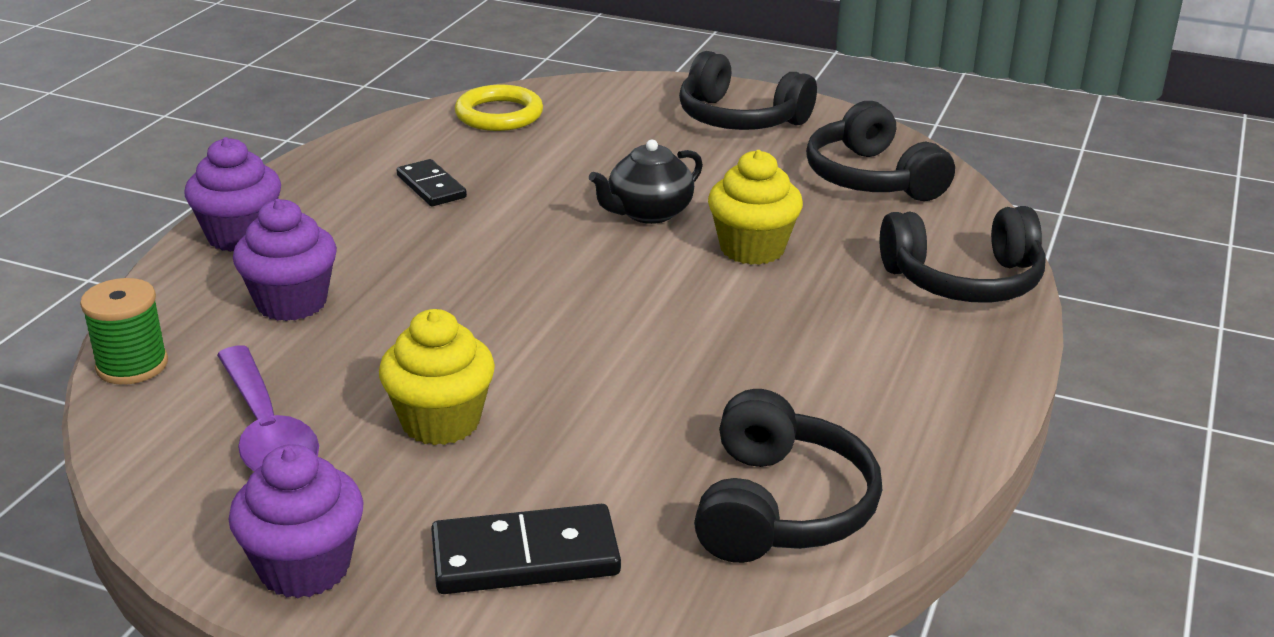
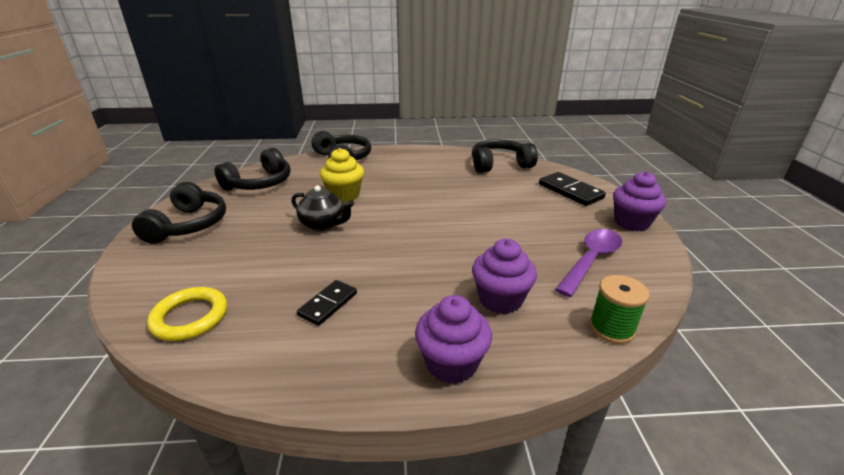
camera: 115 degrees left, 0 degrees up
yellow cupcake [379,309,495,445] -> none

